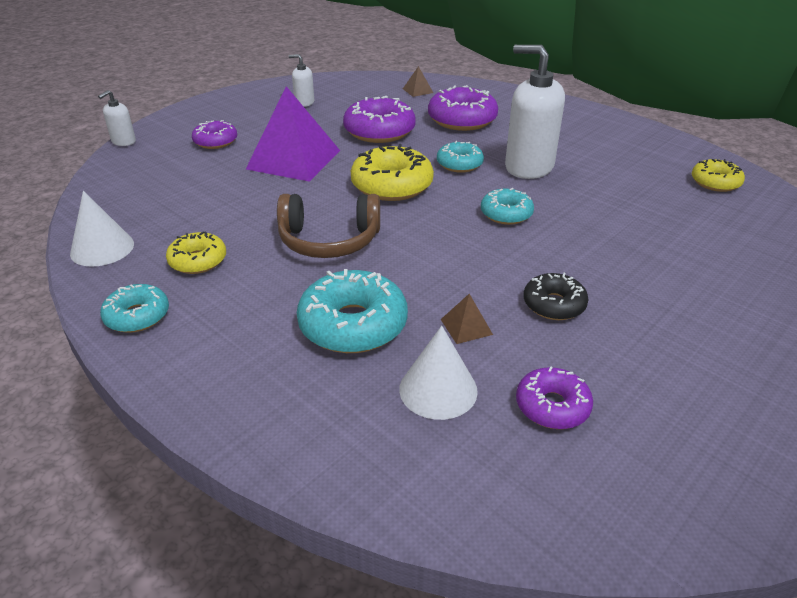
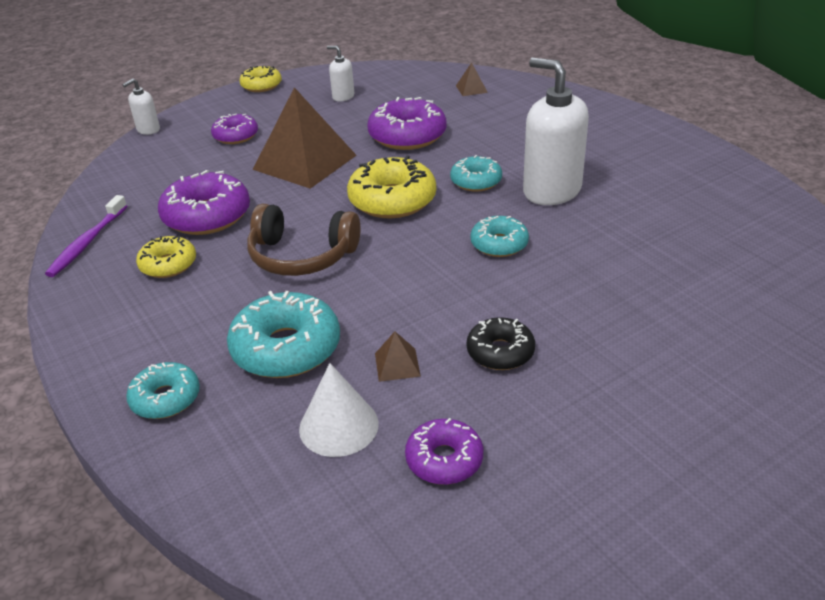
camera: 15 degrees right, 0 degrees up
white cone [70,191,134,267] -> purple toothbrush [45,195,127,277]
turquoise donut [100,284,169,333] -> turquoise donut moved to [126,362,200,419]
purple pyramid [246,86,340,182] -> brown pyramid [253,87,357,189]
purple donut [428,85,498,131] -> purple donut moved to [158,170,250,235]
yellow donut [692,159,745,192] -> yellow donut moved to [240,66,282,92]

